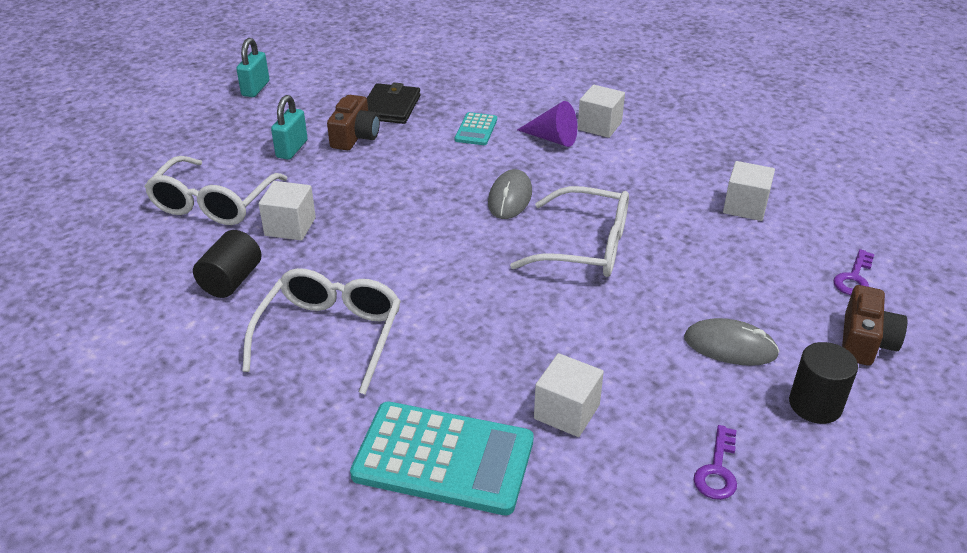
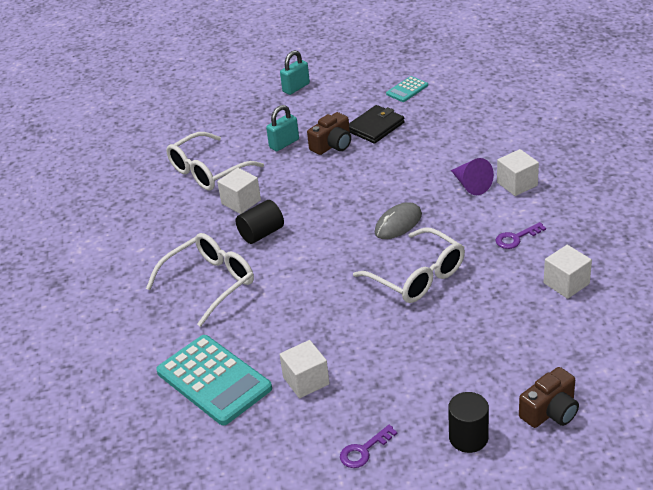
camera: 35 degrees right, 0 degrees up
black cylinder [193,230,262,298] -> black cylinder moved to [236,200,284,244]
turquoise calculator [455,112,497,145] -> turquoise calculator moved to [386,76,428,102]
grey mouse [684,318,779,366] -> none
purple key [833,249,875,295] -> purple key moved to [495,222,546,249]

